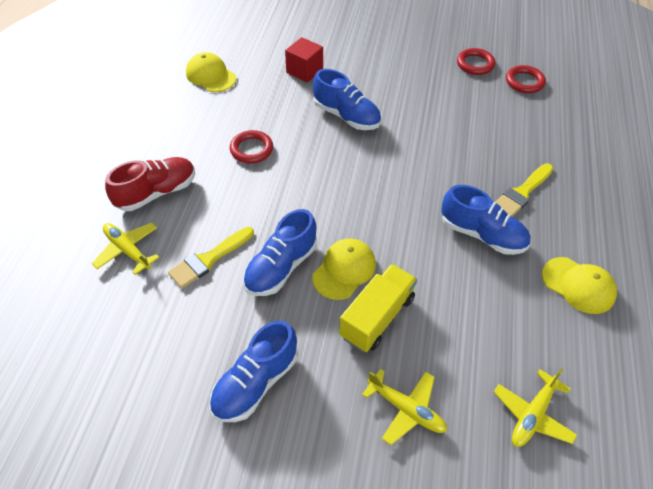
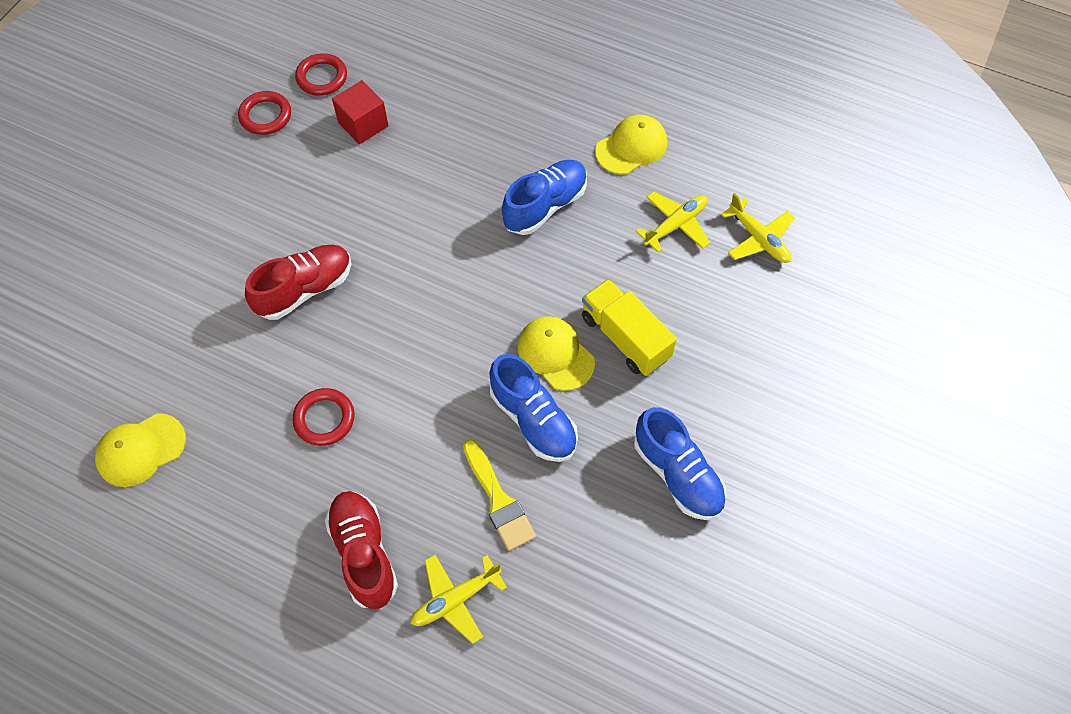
camera: 75 degrees left, 10 degrees up
red cube [285,37,323,83] -> red cube moved to [332,80,389,144]
blue shoe [313,69,381,130] -> red shoe [245,245,351,320]
yellow plane [362,369,447,445] -> yellow plane moved to [636,191,710,253]
yellow brush [496,163,553,217] -> none

